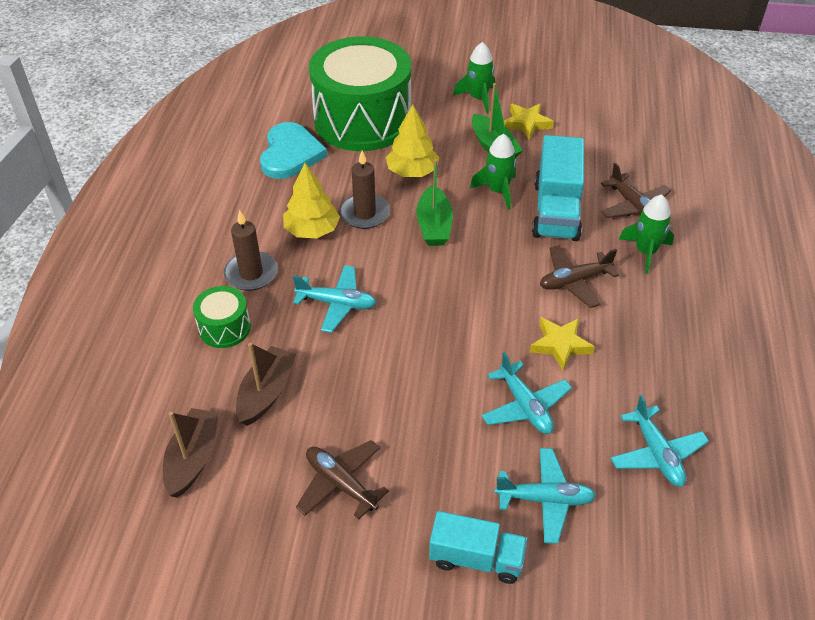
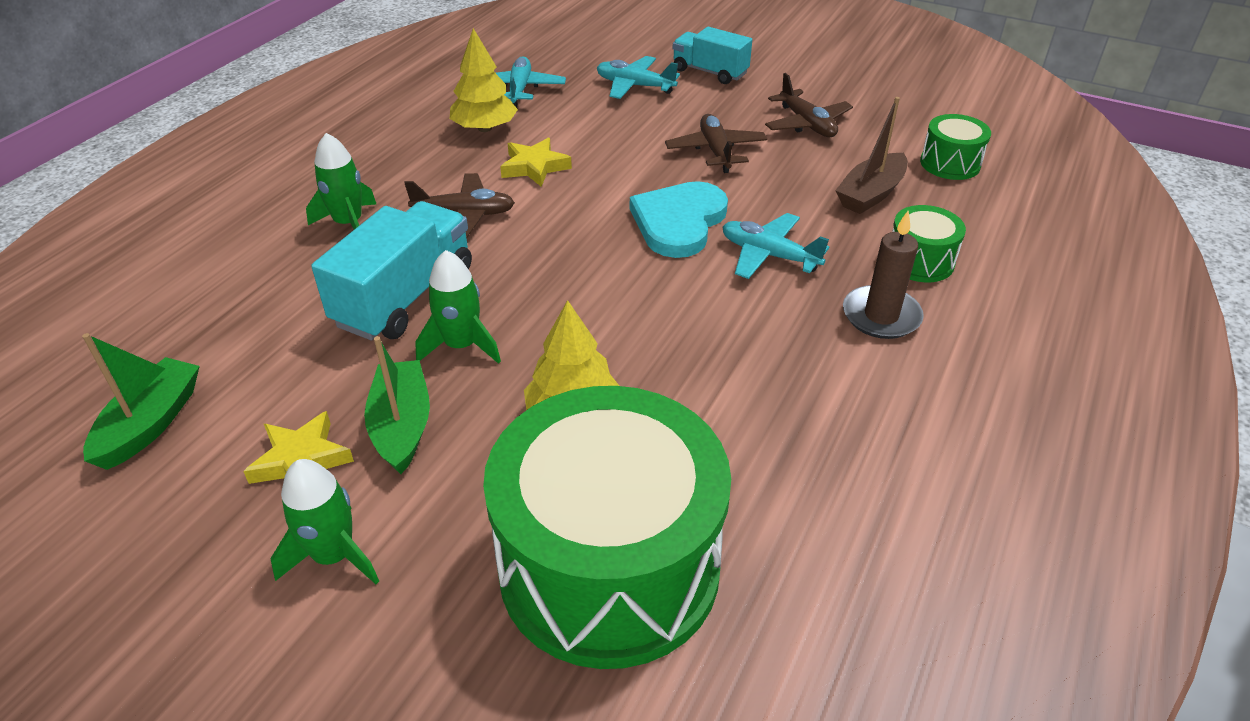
camera: 160 degrees left, 5 degrees down
brown boat [163,408,219,498] -> green drum [920,114,991,180]
turquoise heart [260,122,327,179] -> turquoise heart moved to [630,181,728,258]
yellow tree [283,163,340,238] -> yellow tree moved to [450,28,518,132]
brown candle [340,151,390,229] -> none
green boat [416,159,453,246] -> green boat moved to [82,333,200,470]
turquoise plane [481,352,572,434] -> none
brown plane [601,163,671,218] -> brown plane moved to [665,114,767,173]

